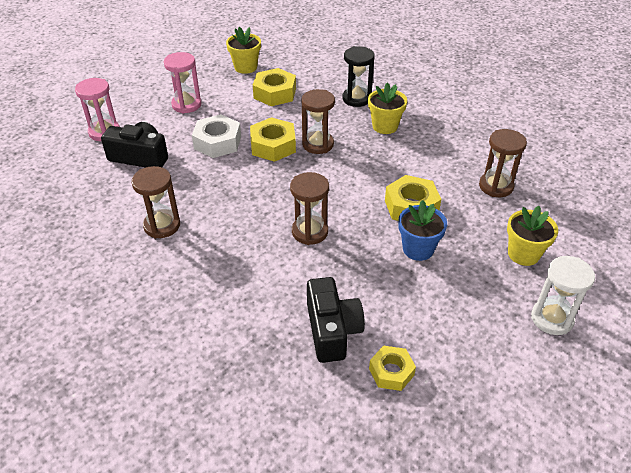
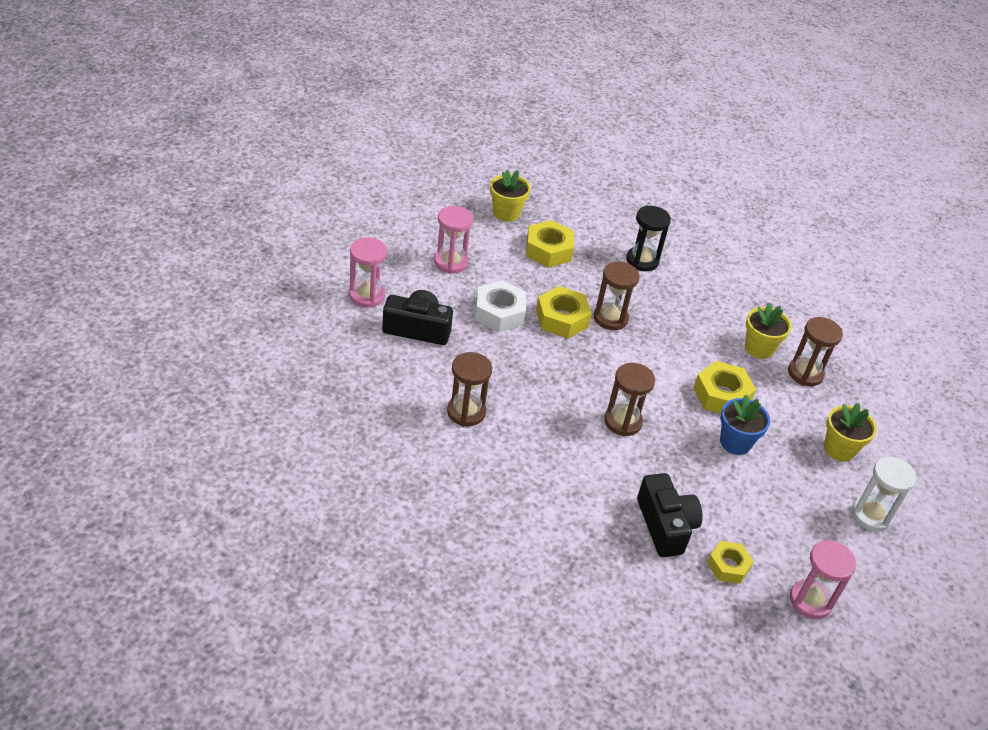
camera: 10 degrees left, 0 degrees up
yellow flower pot [368,82,407,134] -> yellow flower pot moved to [745,302,792,359]
none -> pink hourglass [790,540,856,619]

